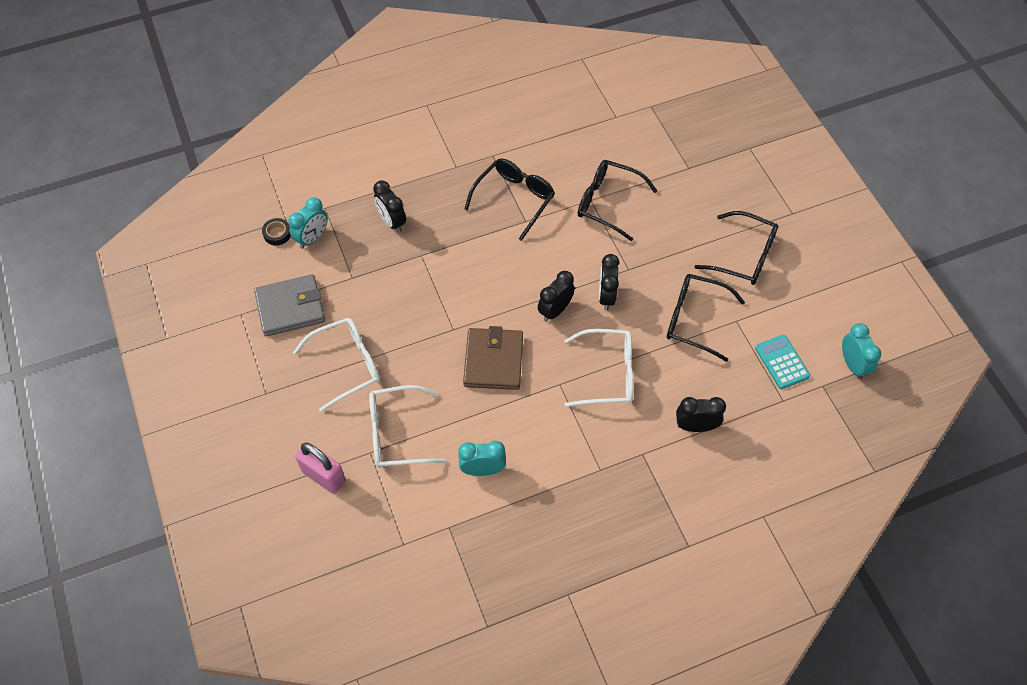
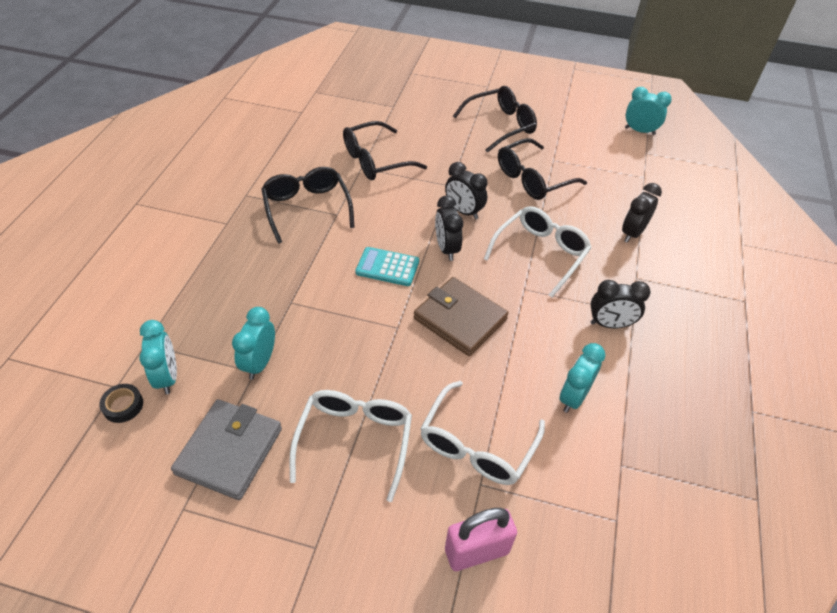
camera: 55 degrees left, 10 degrees down
black clock [373,181,406,233] -> black clock moved to [590,280,651,328]
turquoise calculator [755,335,810,389] -> turquoise calculator moved to [355,247,419,286]
none -> turquoise clock [232,307,275,380]

